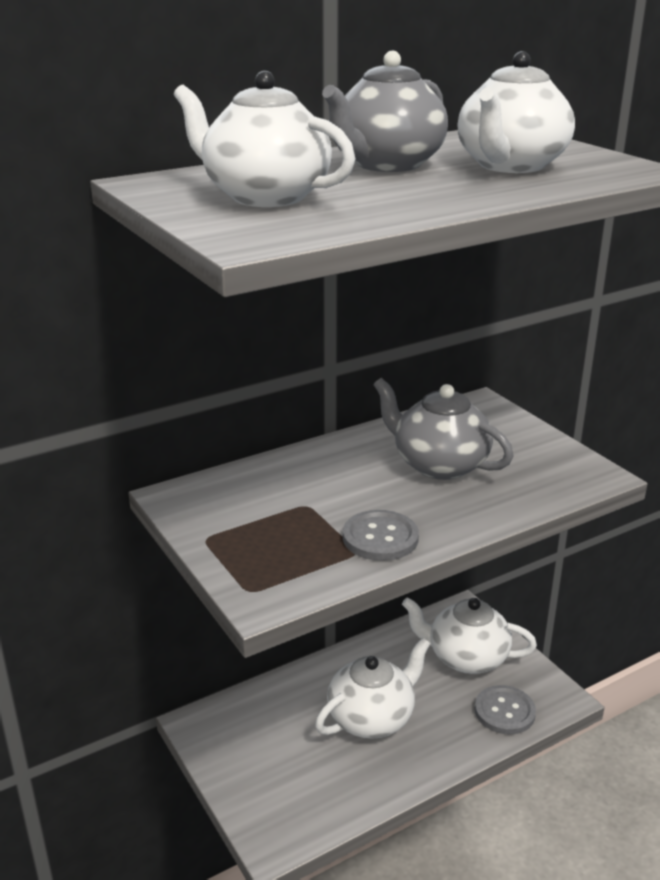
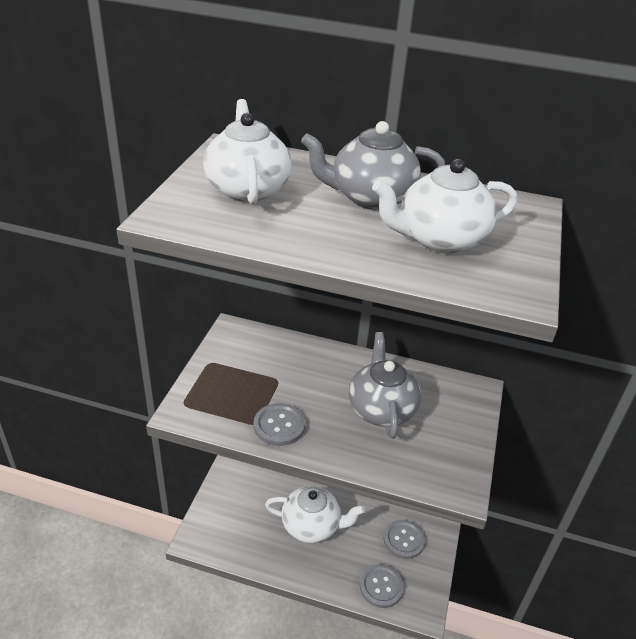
camera: 45 degrees right, 10 degrees up
white teapot [402,597,537,674] -> grey button [383,520,425,559]

